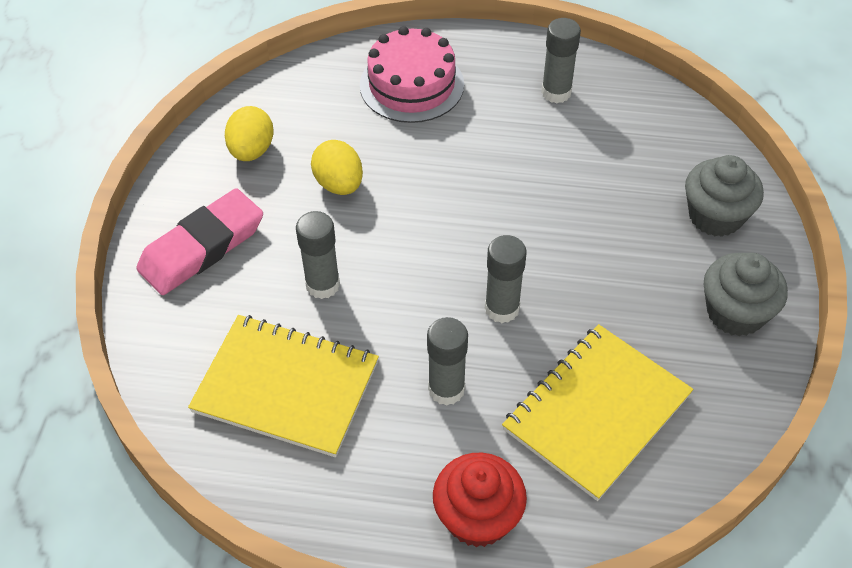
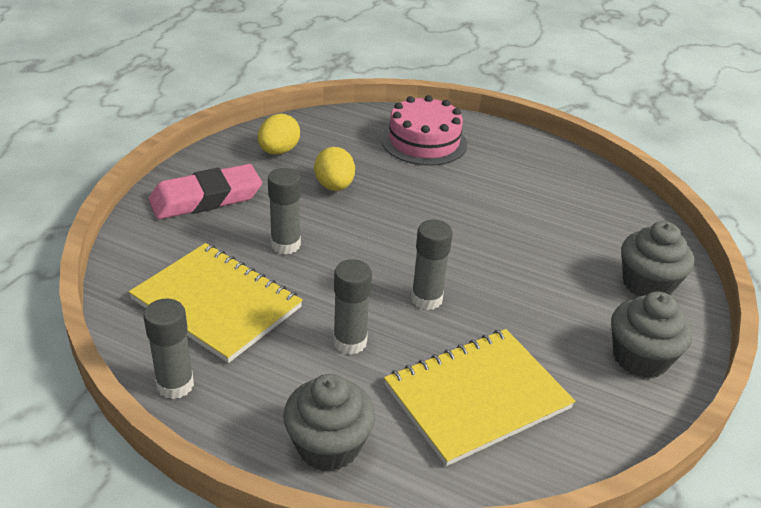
camera: 15 degrees right, 15 degrees down
red cupcake [433,453,527,547] -> grey cupcake [283,374,375,471]
grey glue stick [541,18,581,103] -> grey glue stick moved to [144,299,194,399]

